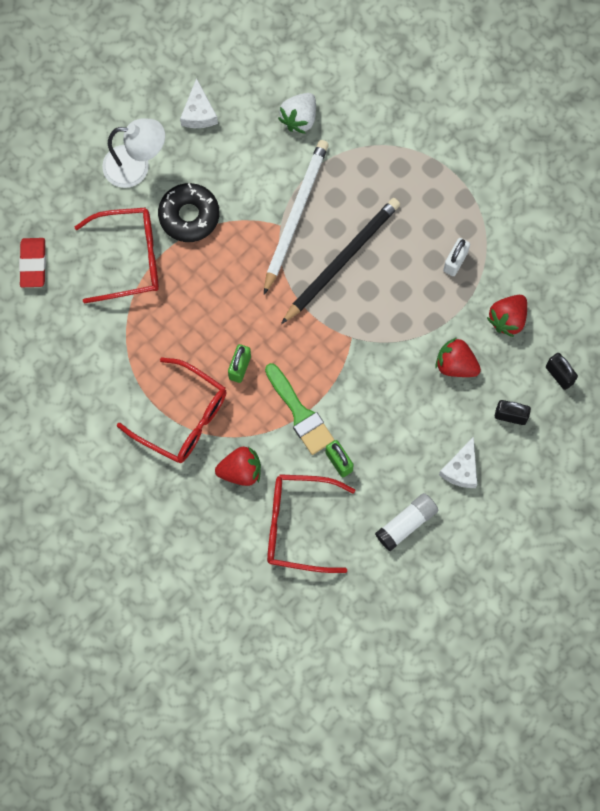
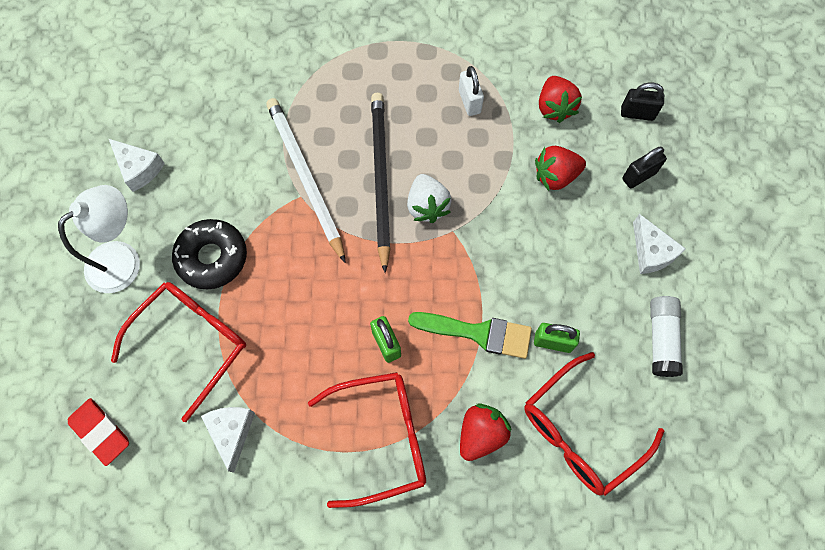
camera: 45 degrees left, 5 degrees down
white strawberry [278,93,316,134] -> white strawberry moved to [407,174,452,223]
none -> white cheese [201,407,255,473]

